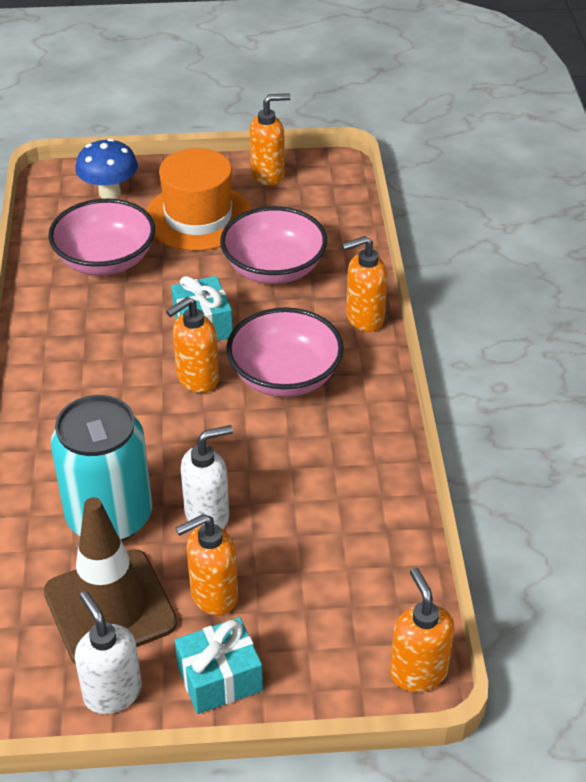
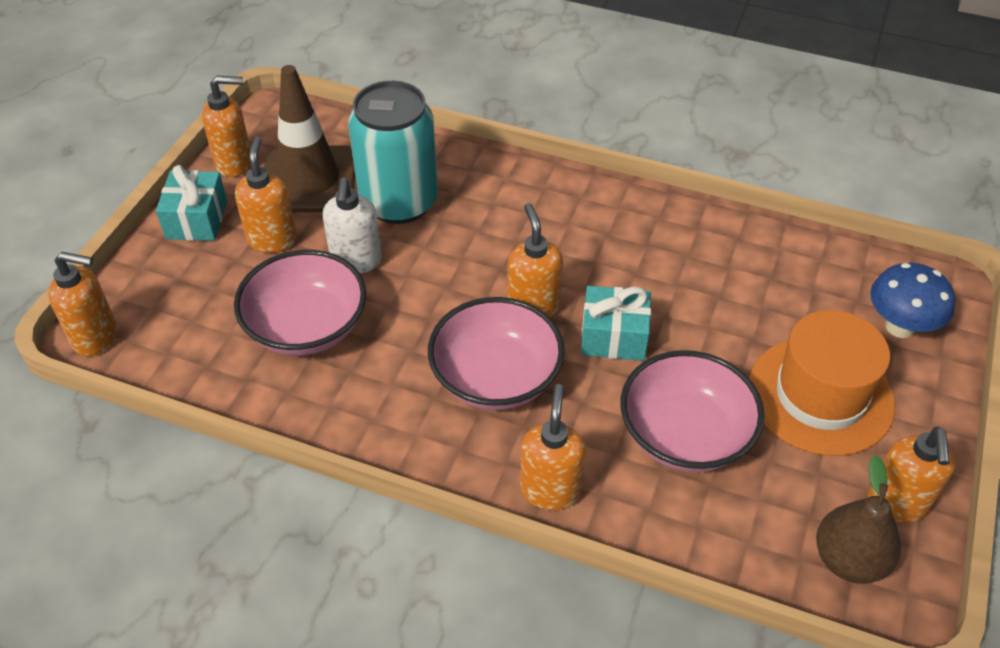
camera: 115 degrees right, 5 degrees up
pink bowl [48,198,155,275] -> pink bowl moved to [234,250,366,356]
white soap dispenser [75,591,142,714] -> orange soap dispenser [202,75,250,177]
none -> brown pear [816,455,901,584]

